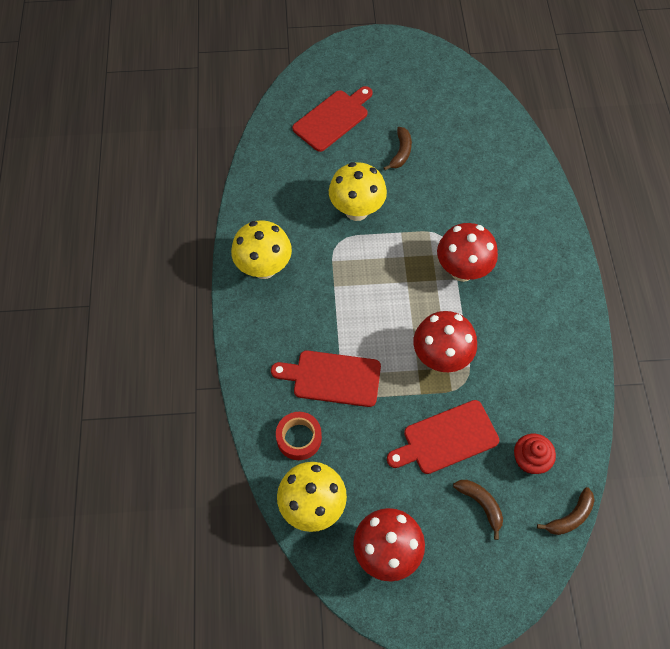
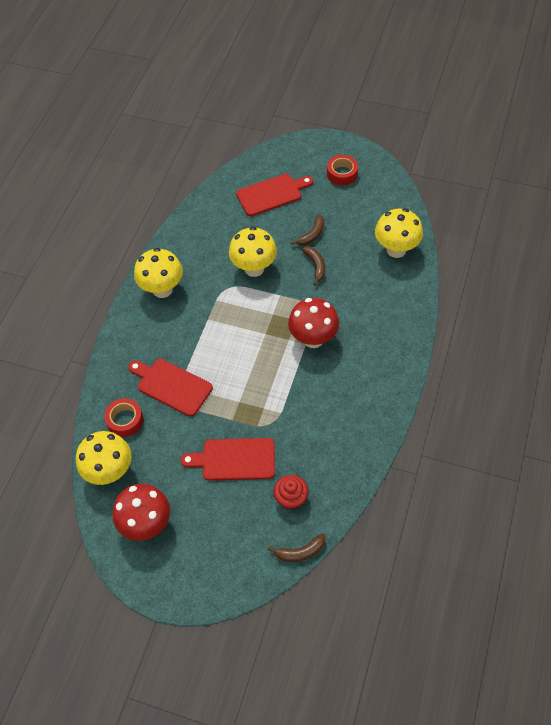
camera: 25 degrees right, 5 degrees down
red mushroom [413,311,477,372] -> none
brown banana [453,480,503,540] -> brown banana moved to [302,246,325,285]
none -> red tape [327,155,358,186]
none -> yellow mushroom [375,208,423,258]

